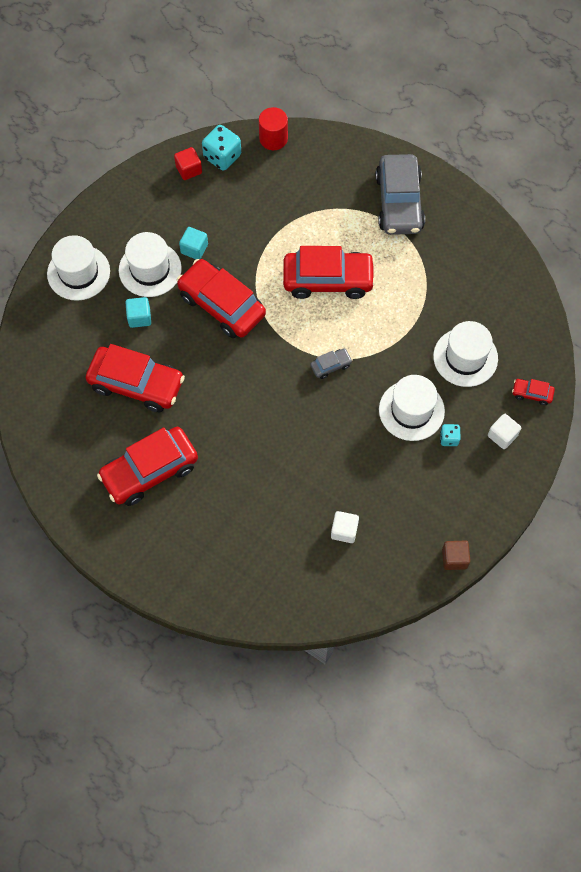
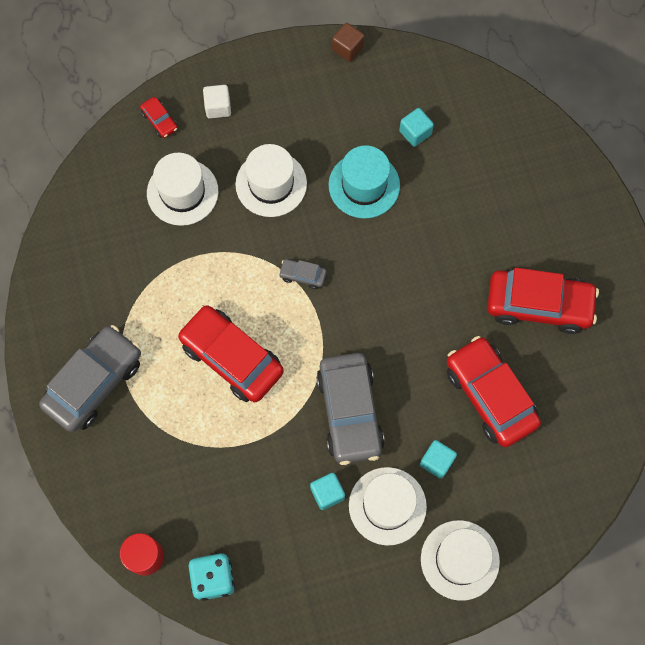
camera: 140 degrees left, 5 degrees up
red cube [174,147,202,180] -> none
red car [177,259,266,338] -> grey car [316,353,385,465]
white cube [331,511,359,543] -> turquoise cube [399,108,434,147]
turquoise dice [440,424,461,446] -> none
none -> turquoise hat [329,145,400,219]

